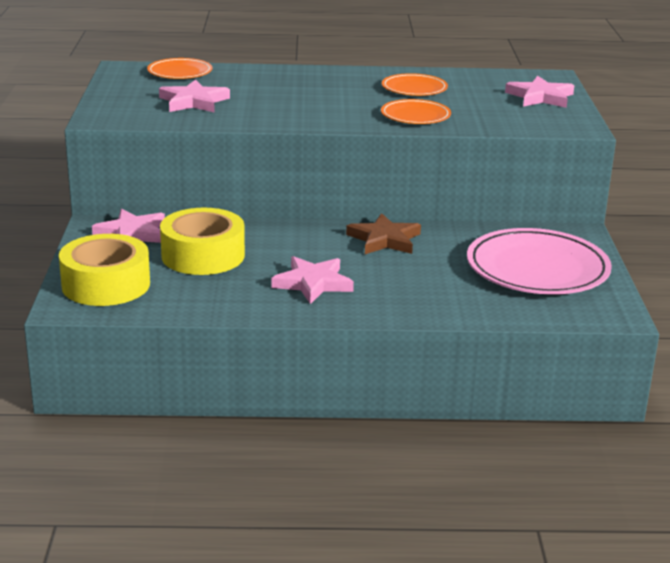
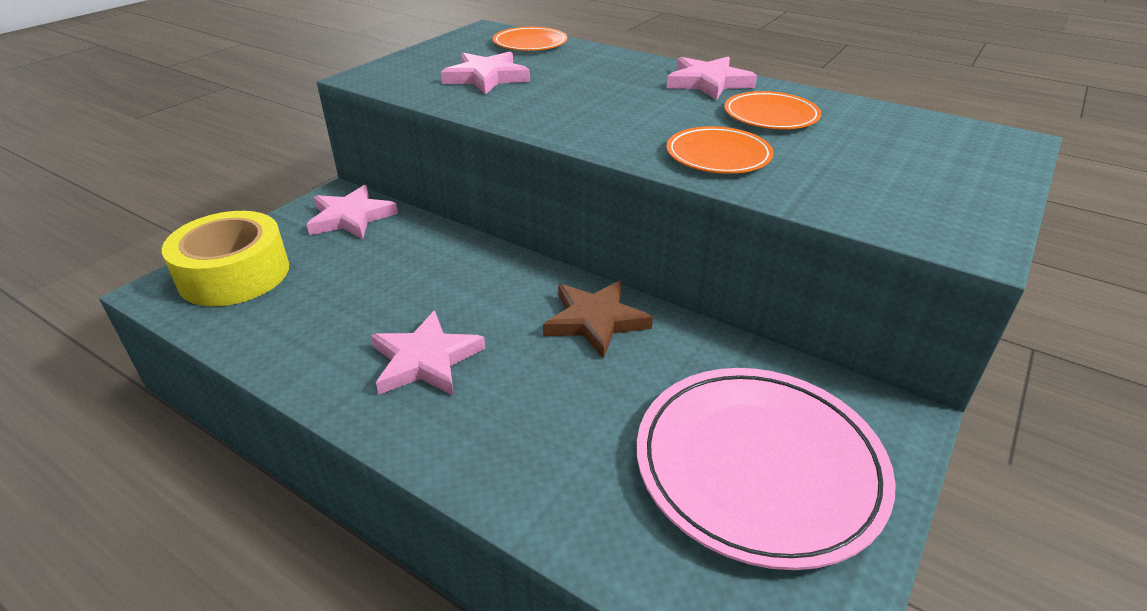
camera: 35 degrees right, 10 degrees up
yellow tape [160,208,245,275] -> none
pink star [505,76,574,108] -> pink star moved to [667,57,757,100]

